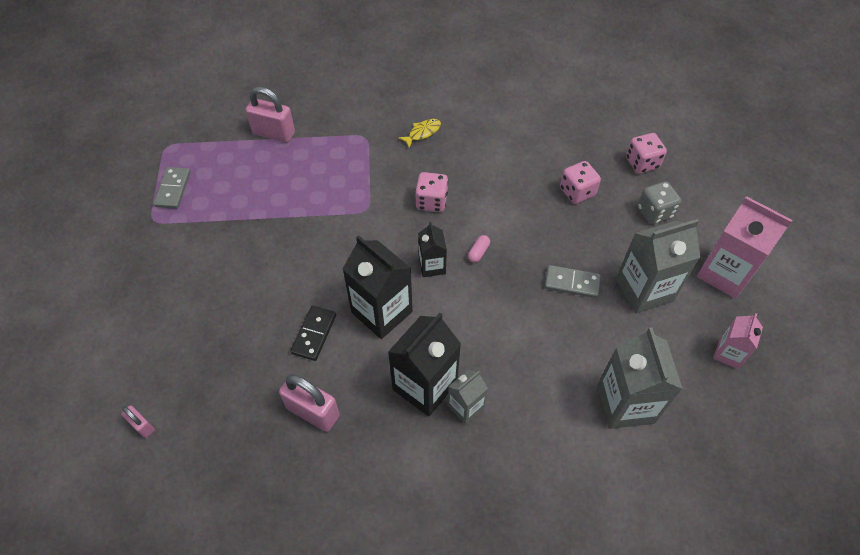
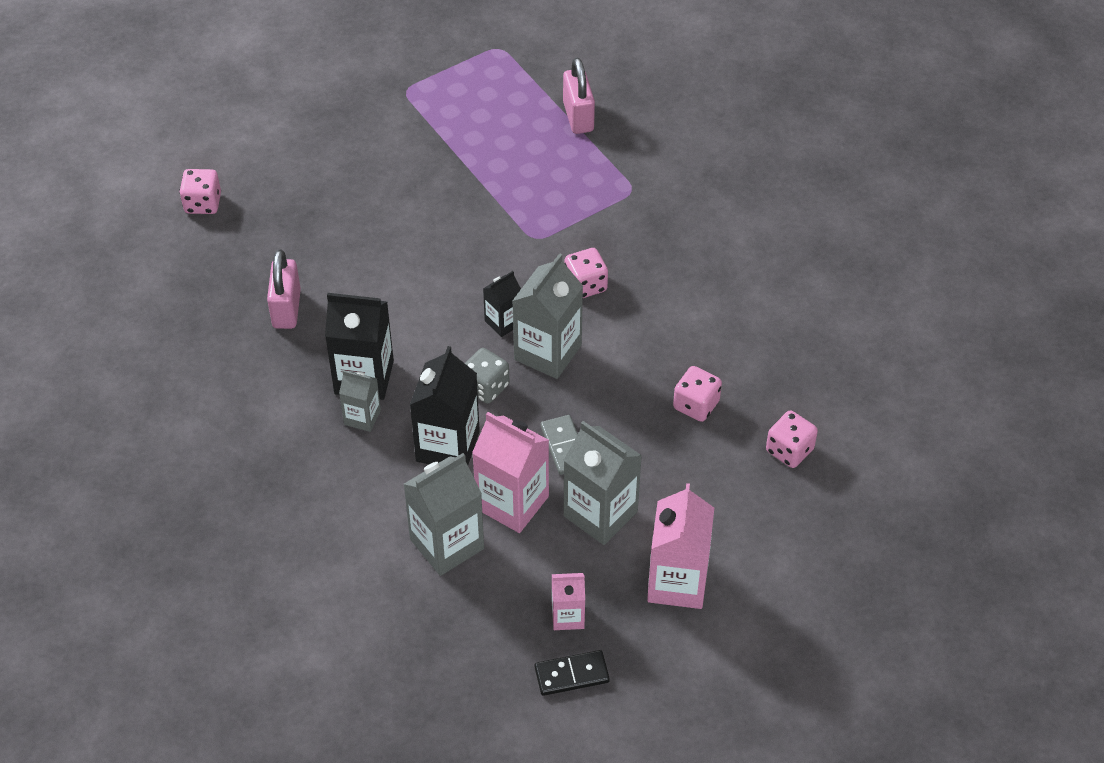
camera: 60 degrees right, 5 degrees down
pink padlock [121,405,155,438] -> pink dice [179,169,221,214]
grey domino [153,167,191,209] -> none
black domino [290,306,336,361] -> black domino moved to [535,650,610,696]
black carton [343,235,413,339] -> black carton moved to [410,346,480,465]
yellow fish [398,119,441,148] -> none
pink capsule [468,235,490,263] -> grey carton [512,253,583,379]
grey dice [638,181,681,224] -> grey dice moved to [465,348,509,404]
none -> pink carton [472,412,549,533]

